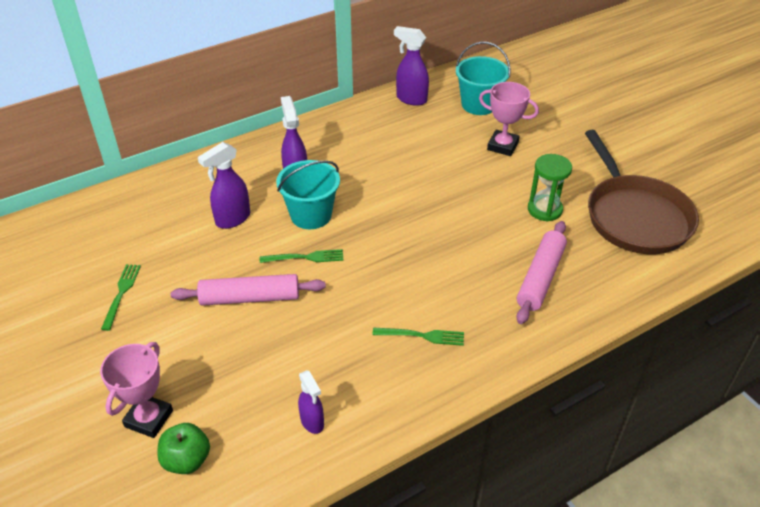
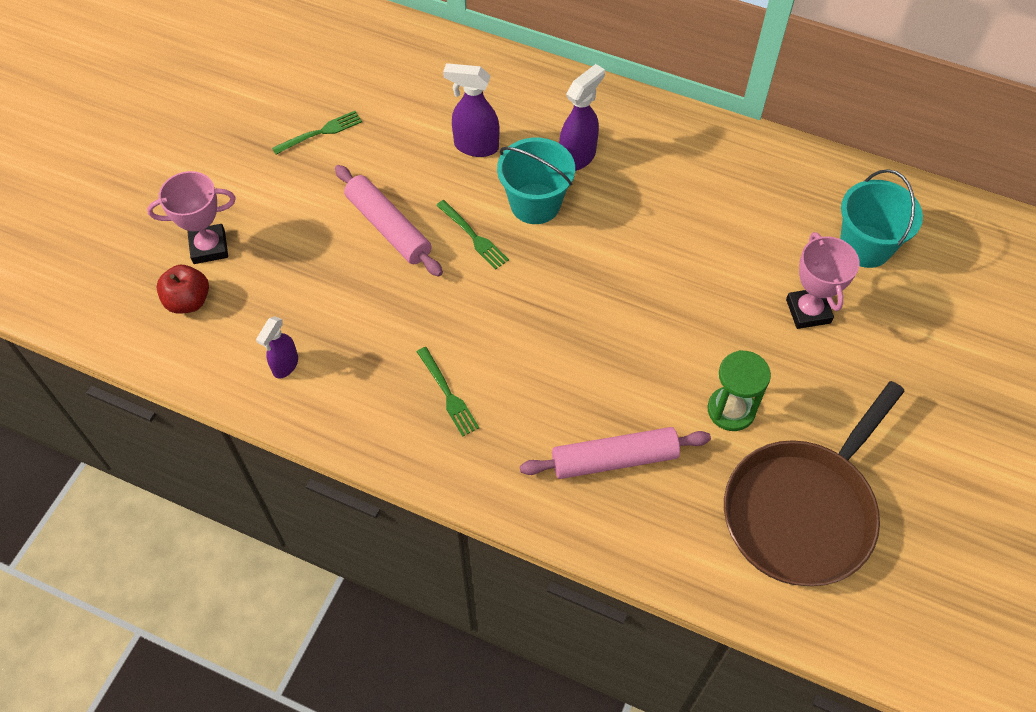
camera: 55 degrees right, 15 degrees up
green apple [157,423,210,474] -> red apple [156,265,209,313]
purple spray bottle [394,26,429,106] -> none

